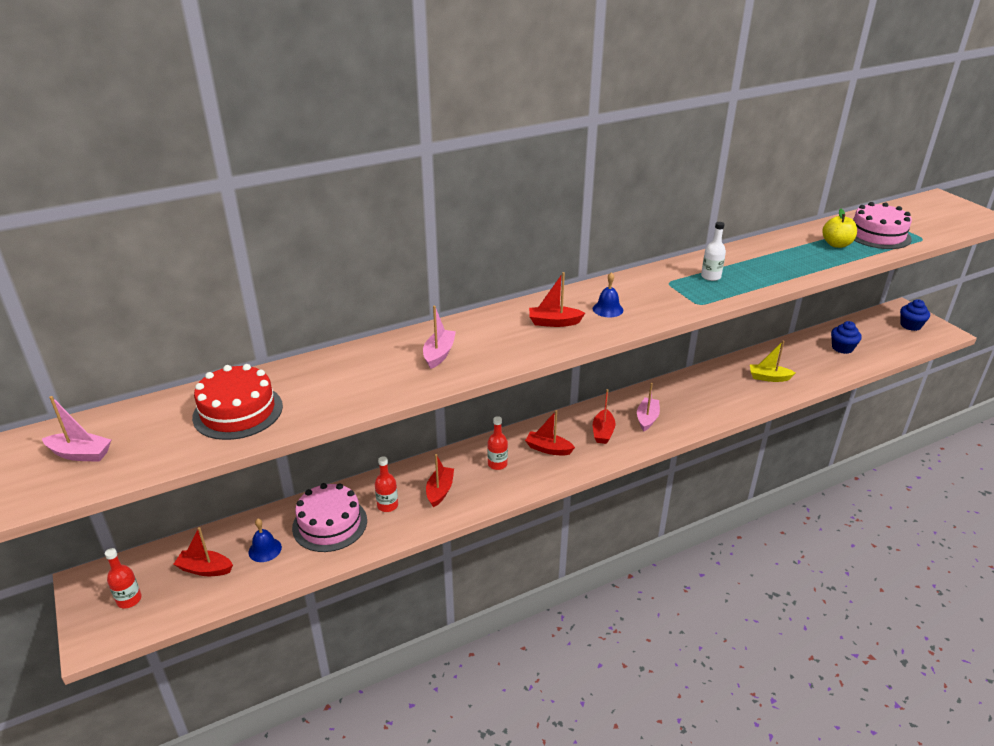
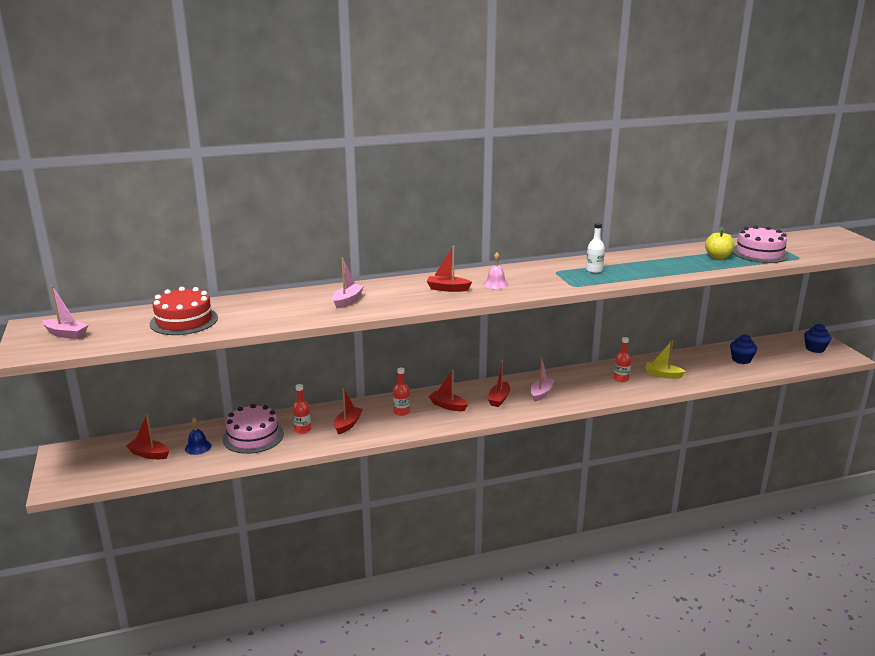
camera: 10 degrees right, 10 degrees down
red bottle [105,548,142,608] -> red bottle moved to [613,337,631,382]
blue bell [593,272,623,317] -> pink bell [483,252,509,289]

